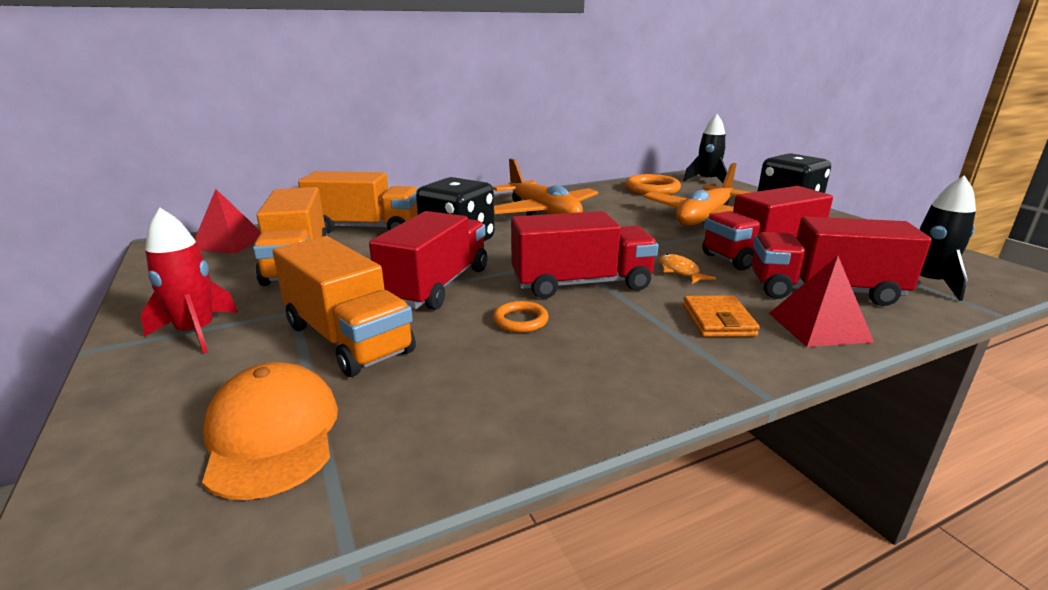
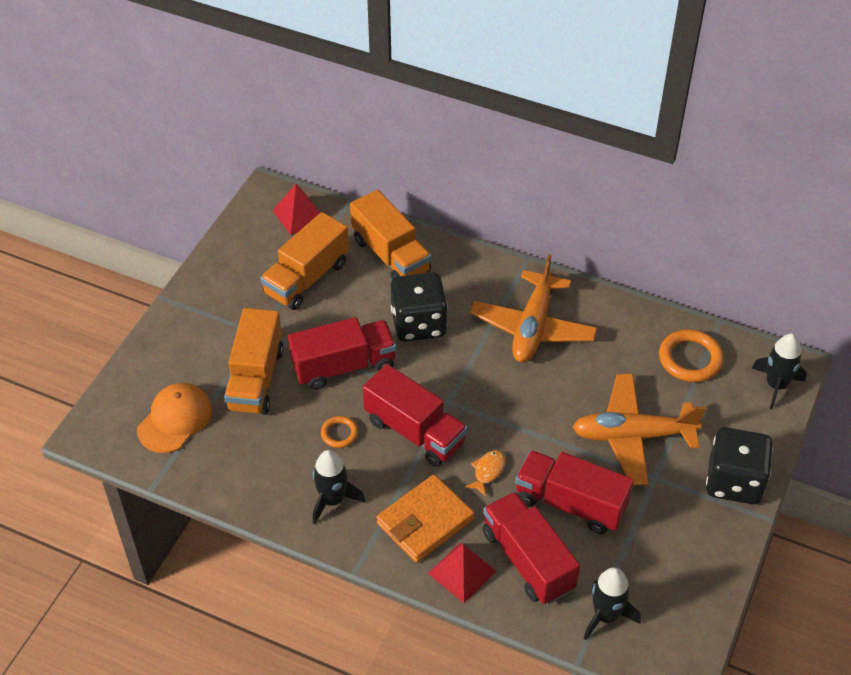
camera: 50 degrees right, 25 degrees up
red rocket [141,208,238,354] -> none
orange wallet [683,295,760,337] -> orange wallet [376,474,475,563], size x1.63
none -> black rocket [313,450,365,524]

